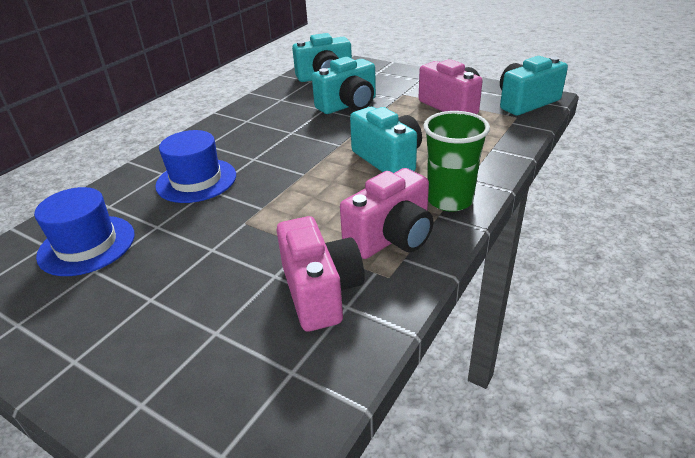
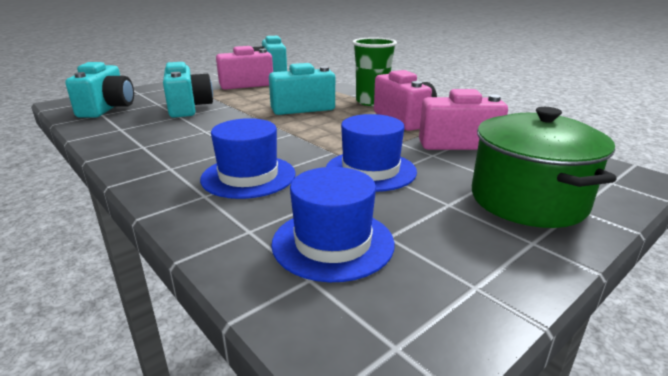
camera: 75 degrees left, 10 degrees down
none -> blue hat [326,114,417,192]
none -> green pot [472,107,617,228]

